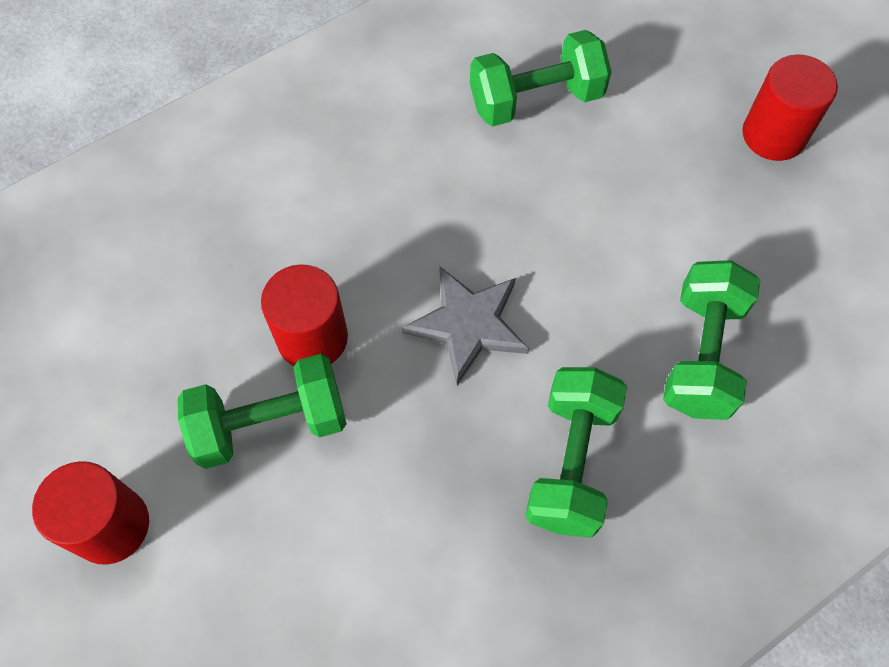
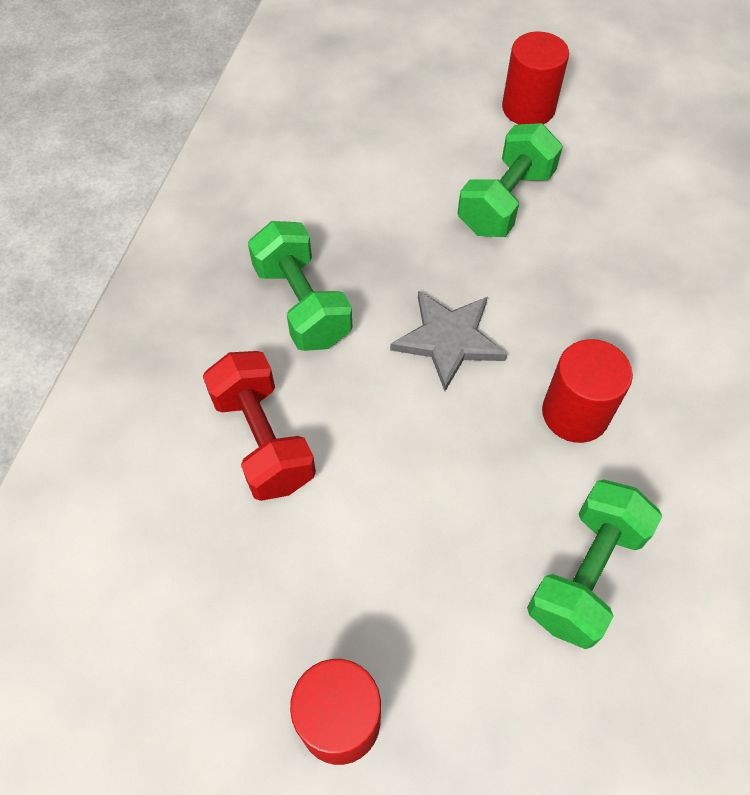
camera: 140 degrees right, 5 degrees down
red cylinder [261,264,348,366] -> red cylinder moved to [542,339,633,443]
green dumbbell [663,260,760,420] -> red dumbbell [203,351,316,501]

